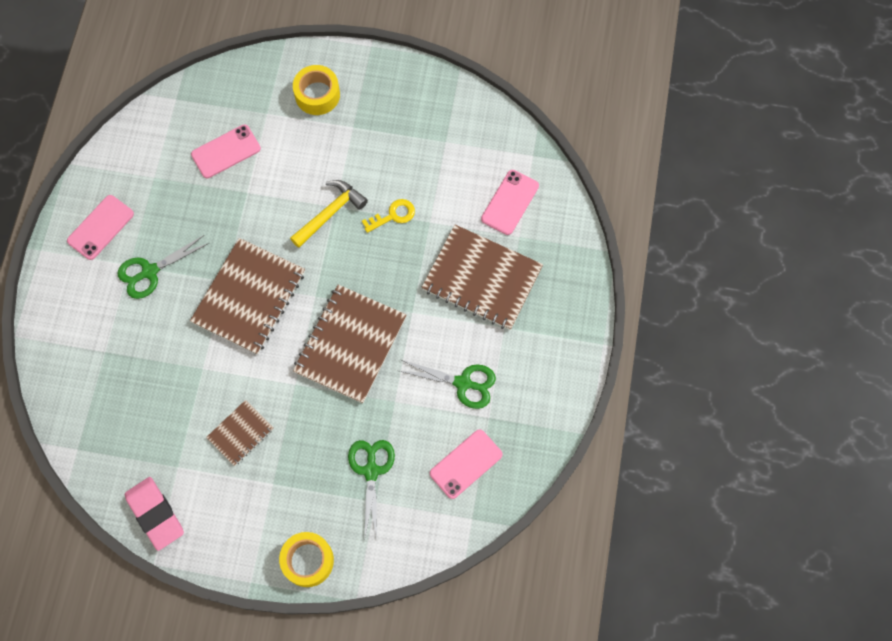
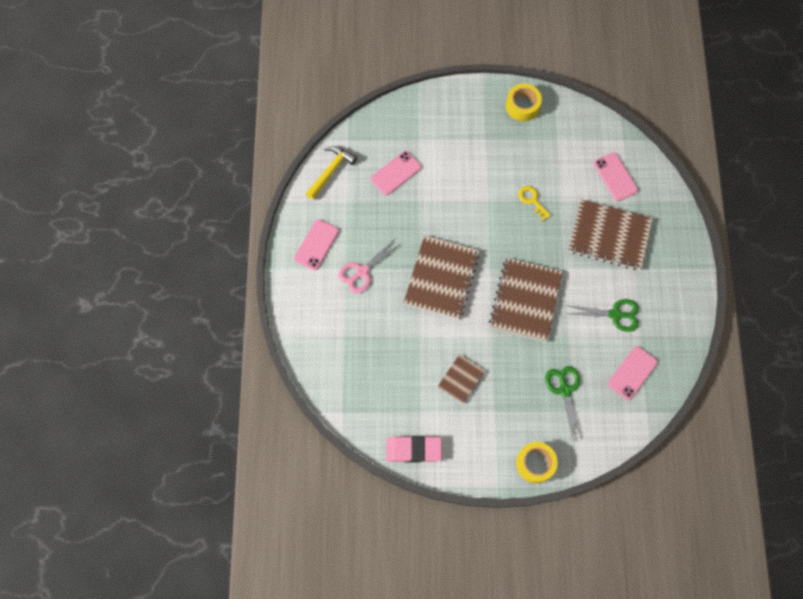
camera: 10 degrees left, 0 degrees up
green scissors [117,235,209,299] -> pink scissors [339,238,402,293]
pink eraser [125,477,184,551] -> pink eraser turned 45 degrees counterclockwise [386,436,442,463]
yellow hammer [290,180,368,248] -> yellow hammer moved to [306,146,357,200]
yellow tape [293,65,340,115] -> yellow tape moved to [506,84,542,121]
yellow key [362,199,415,233] -> yellow key turned 90 degrees counterclockwise [518,186,551,221]
pink phone [481,170,539,235] -> pink phone turned 45 degrees counterclockwise [594,153,638,201]

